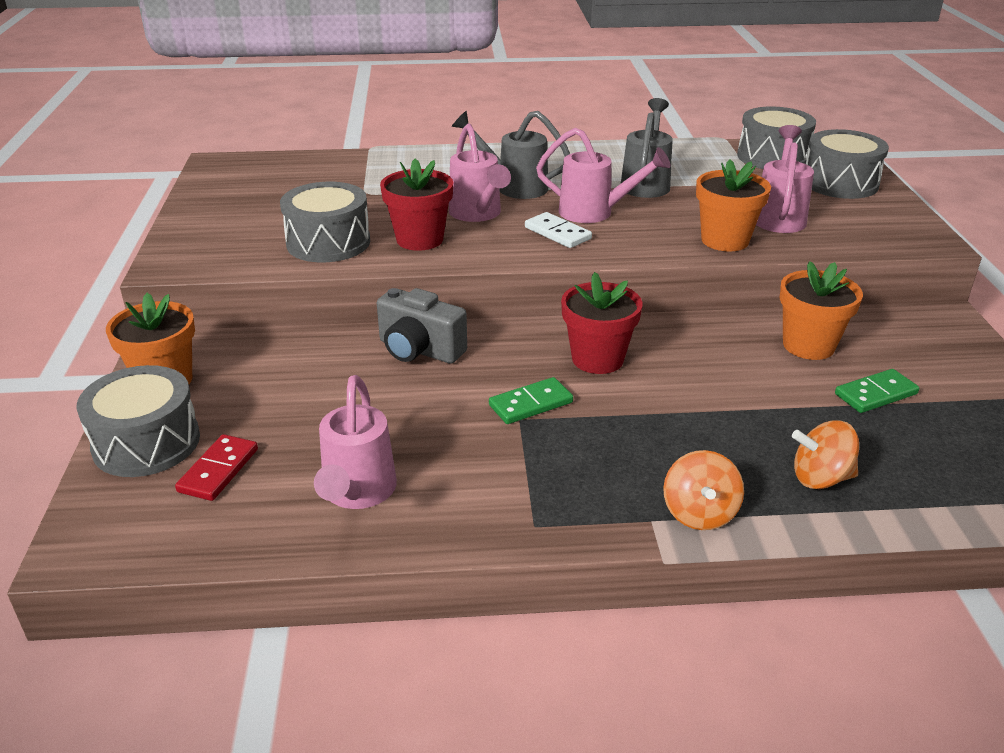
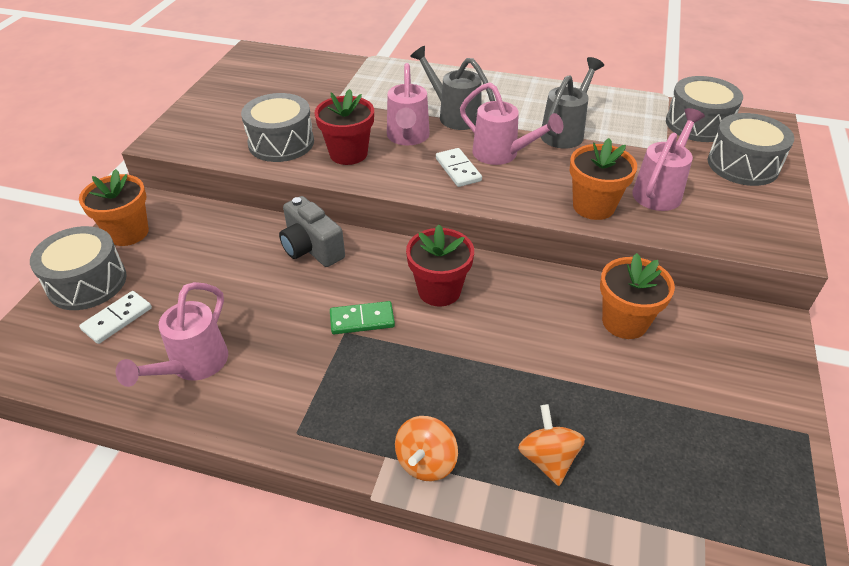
camera: 20 degrees right, 10 degrees up
red domino [175,434,258,501] -> white domino [79,291,152,344]
orange spinning top [792,420,859,489] -> orange spinning top turned 60 degrees clockwise [518,404,585,486]
green domino [835,369,919,413] -> none

